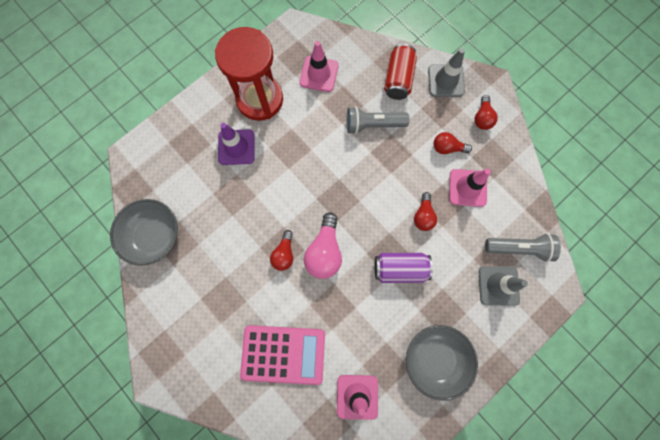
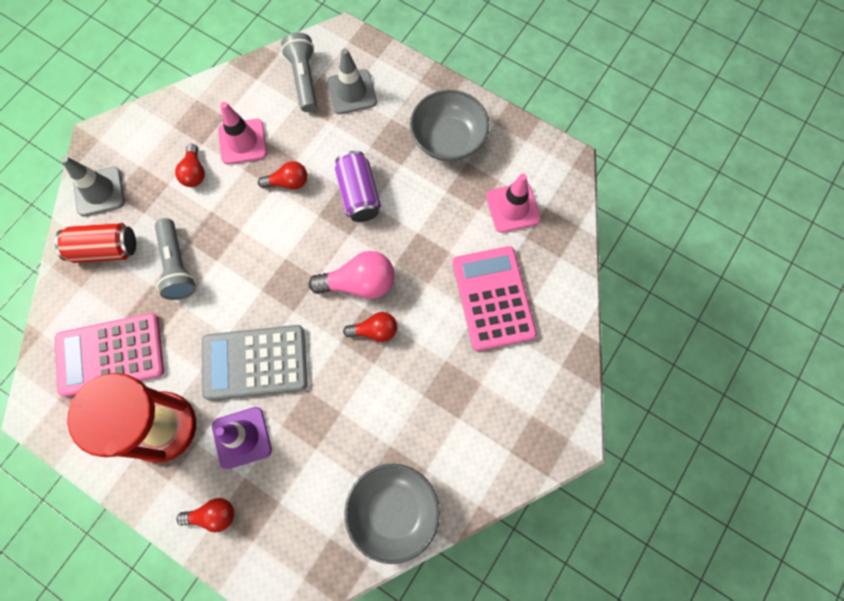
camera: 105 degrees left, 5 degrees down
pink traffic cone [299,41,339,92] -> pink calculator [55,313,164,397]
red light bulb [475,95,498,130] -> red light bulb moved to [177,498,234,532]
none -> grey calculator [202,325,307,400]

